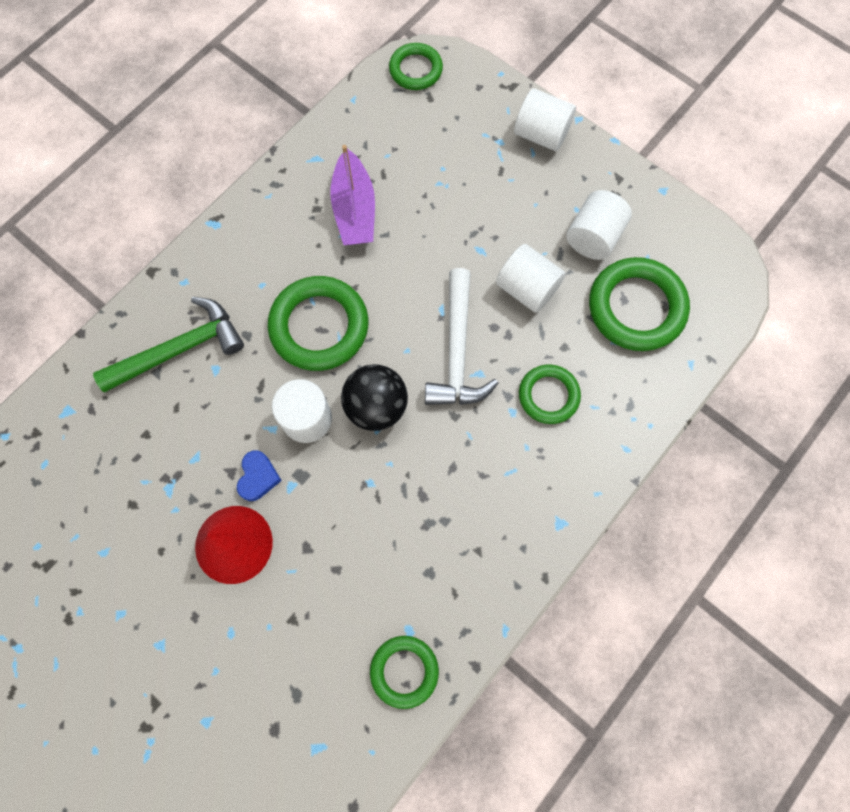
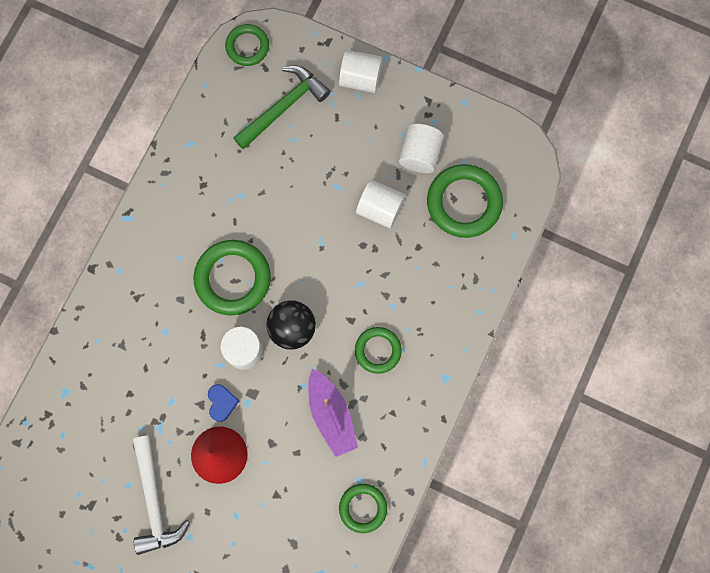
camera: 15 degrees left, 5 degrees up
green hammer [93,297,244,392] -> green hammer moved to [233,65,330,150]
purple boat [330,145,375,245] -> purple boat moved to [308,369,358,457]
white hammer [425,268,498,405] -> white hammer moved to [133,435,190,555]
green ring [519,364,581,424] -> green ring moved to [355,327,402,374]

